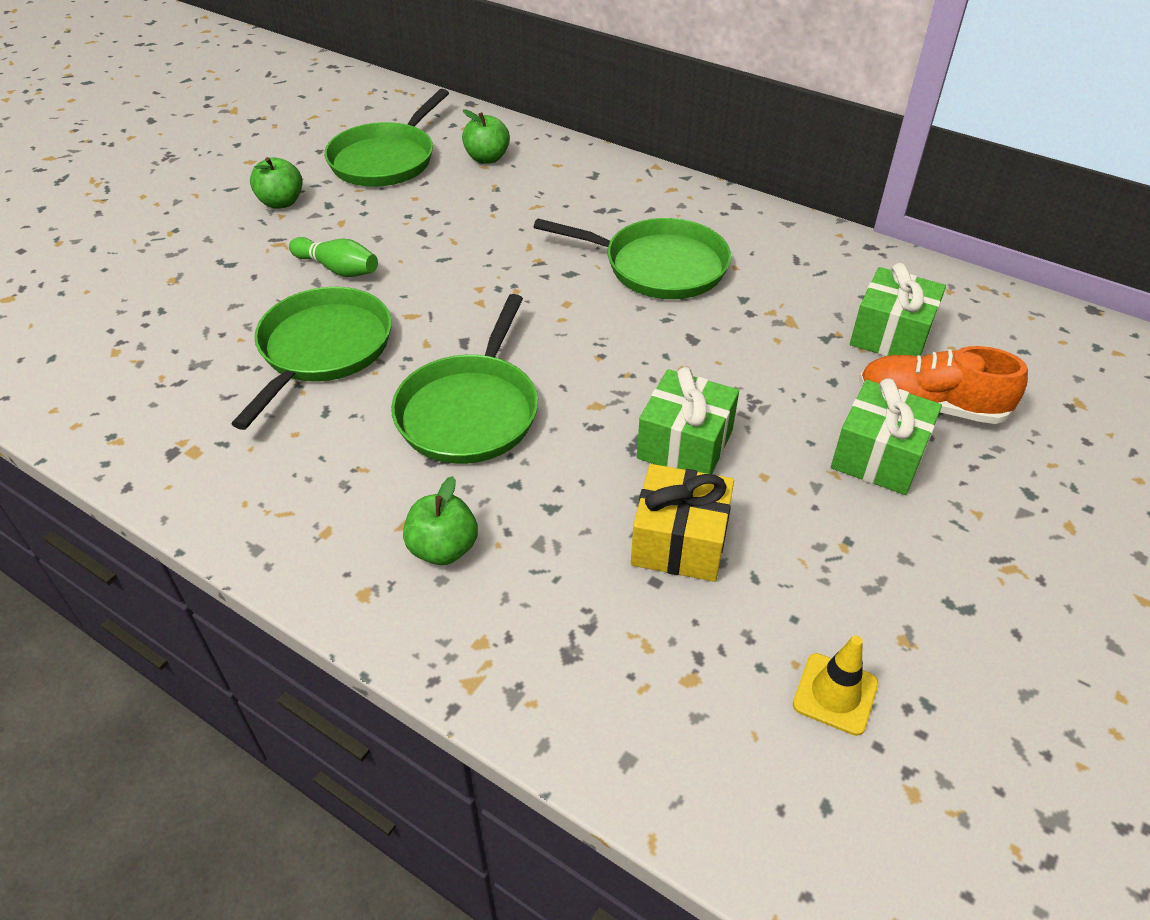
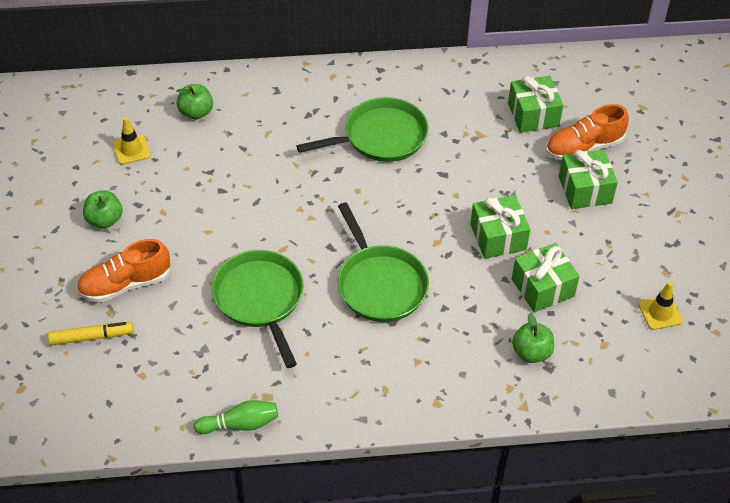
camera: 40 degrees left, 5 degrees up
green bowling pin [289,237,378,277] -> green bowling pin moved to [193,400,278,434]
green pan [324,89,449,187] -> yellow traffic cone [113,117,151,165]
green apple [403,476,478,565] -> green apple moved to [512,313,554,363]
yellow gift [631,464,734,582] -> green gift [512,243,580,312]
none -> yellow marker [48,322,133,345]
none -> orange shoe [76,239,171,303]

